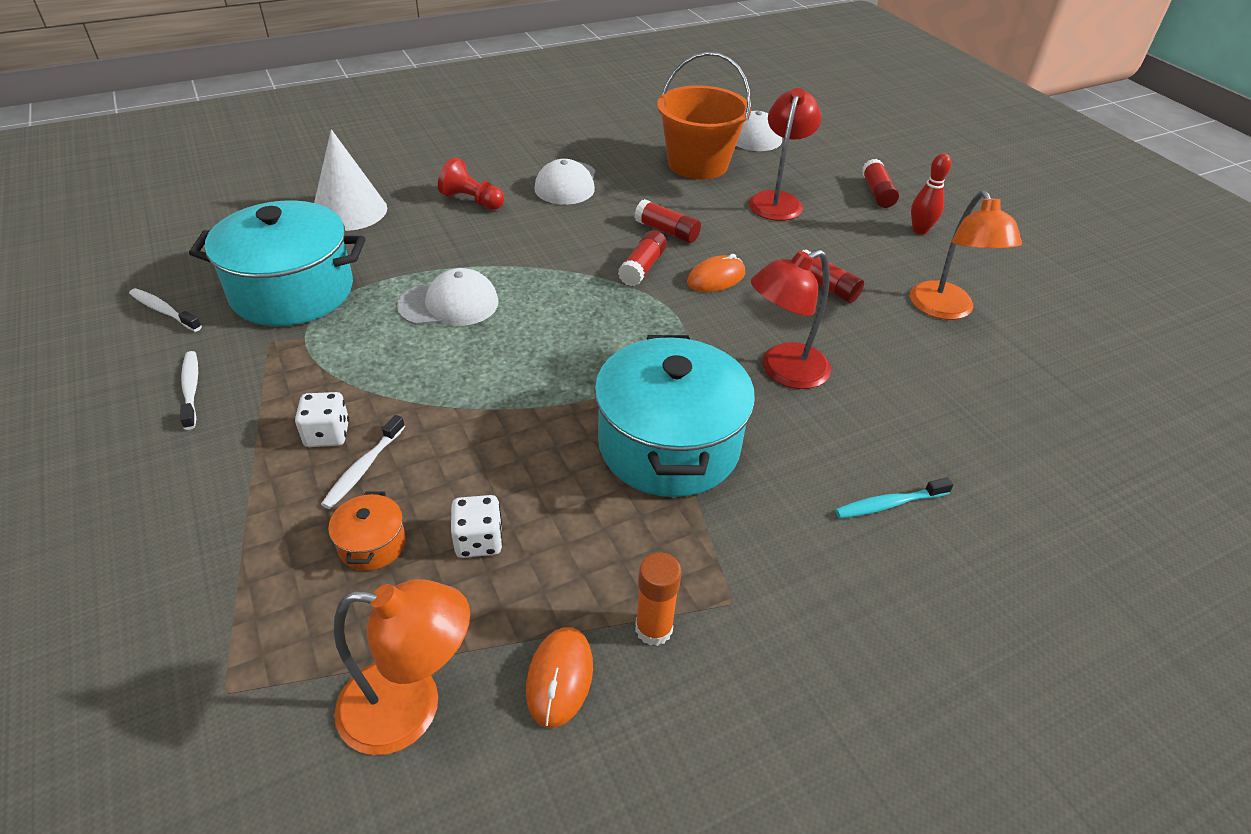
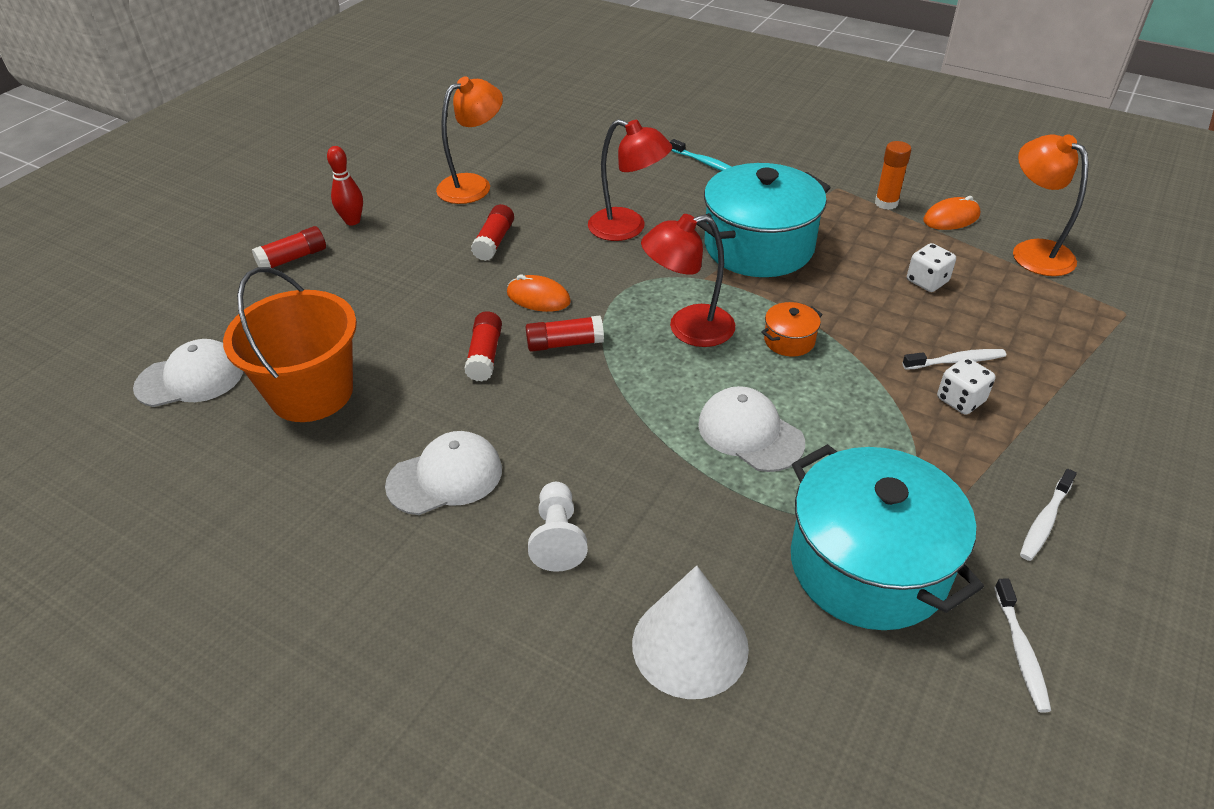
camera: 120 degrees left, 0 degrees up
orange pot [328,491,406,571] -> orange pot moved to [761,302,823,357]
red pawn [438,158,504,210] -> white pawn [528,482,588,572]
red lamp [748,88,822,221] -> red lamp moved to [641,214,735,347]

